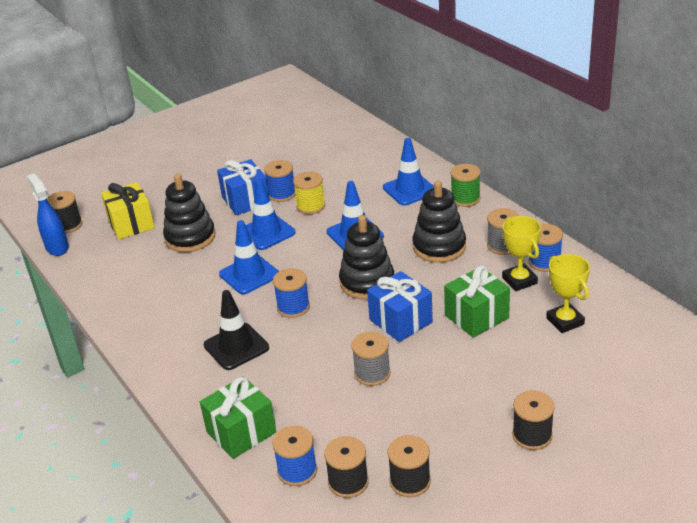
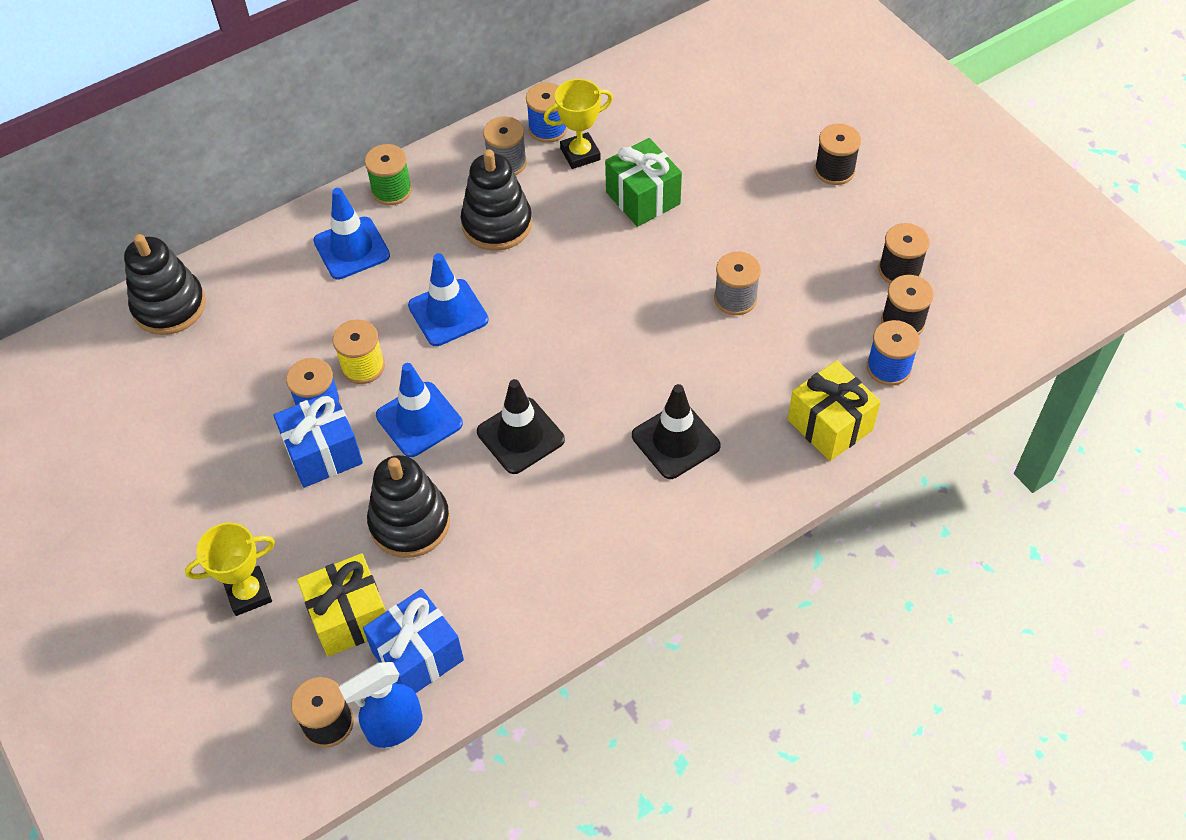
camera: 90 degrees left, 20 degrees up
green gift [200,376,276,459] -> yellow gift [788,360,881,461]
blue traffic cone [219,220,279,294] -> black traffic cone [477,379,565,474]
blue spool [273,268,310,318] -> none
black stacking toy [339,215,394,300] -> black stacking toy moved to [124,234,206,335]
blue gift [367,271,433,342] -> blue gift moved to [363,589,464,693]
yellow trophy [546,254,590,333] -> yellow trophy moved to [185,522,275,616]

